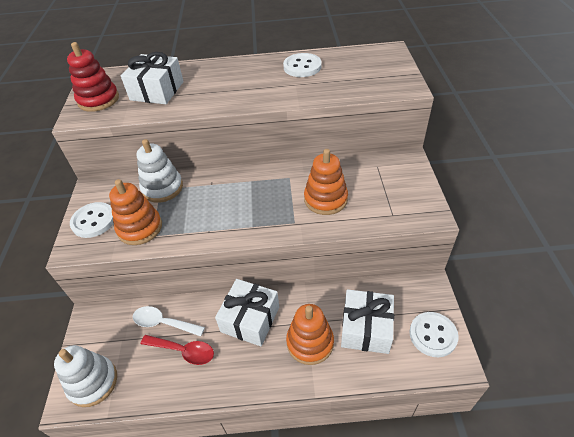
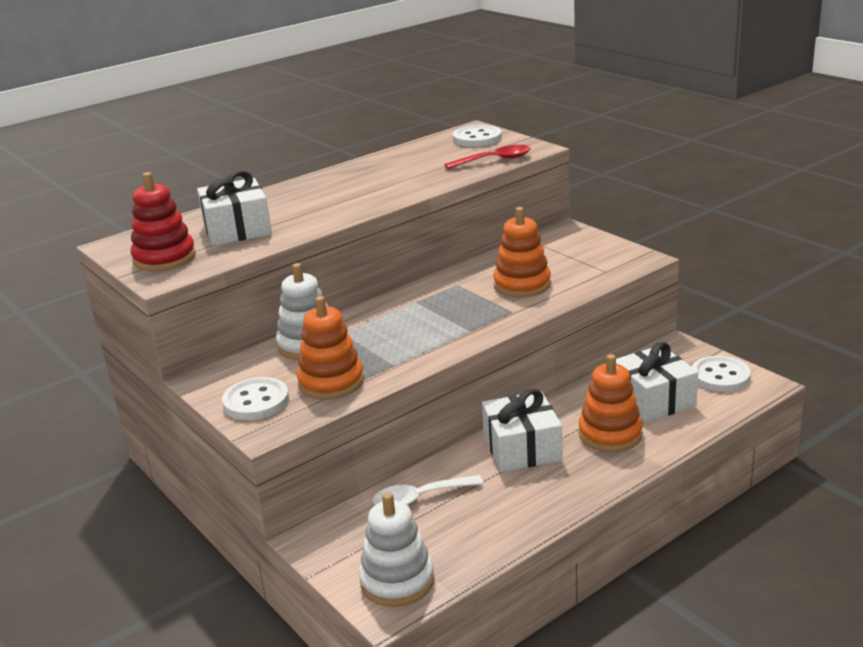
camera: 35 degrees left, 20 degrees down
red spoon [141,335,214,365] -> red spoon moved to [444,145,531,169]
white button [283,53,322,77] -> white button moved to [453,125,502,147]

